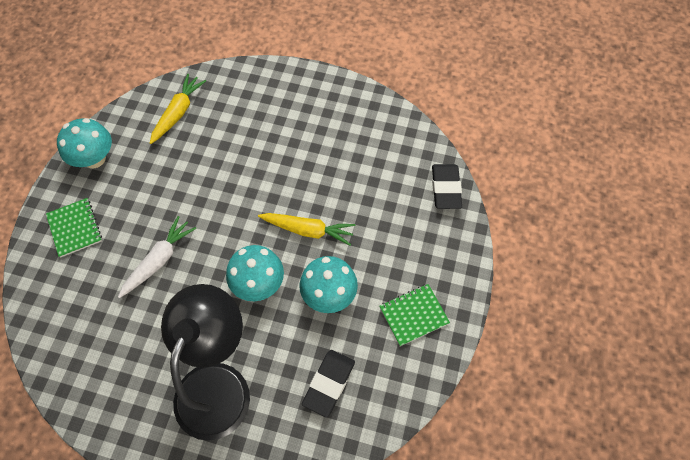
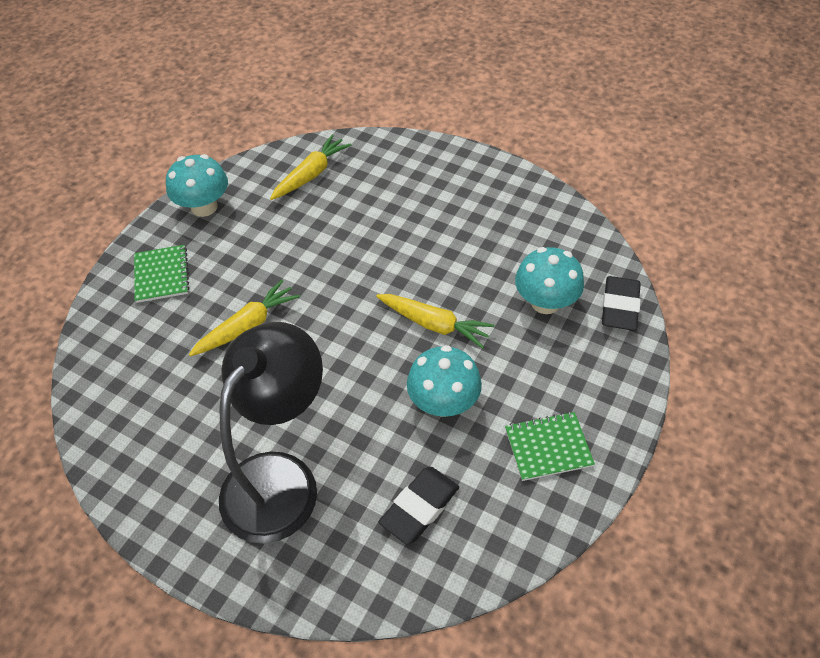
camera: 15 degrees right, 10 degrees down
white carrot [118,216,196,298] -> yellow carrot [189,280,300,356]
turquoise mushroom [226,245,284,301] -> turquoise mushroom moved to [515,247,584,314]

